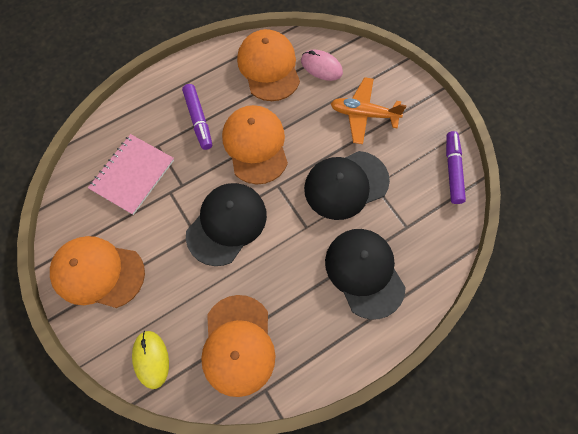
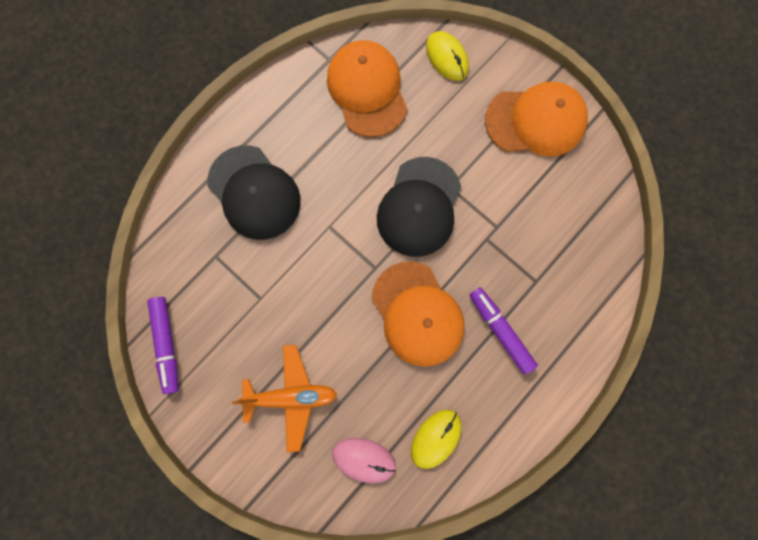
camera: 165 degrees right, 10 degrees up
pink notebook [88,134,174,215] -> none
orange cap [237,29,300,101] -> yellow mouse [411,410,461,469]
black cap [304,151,390,220] -> none

